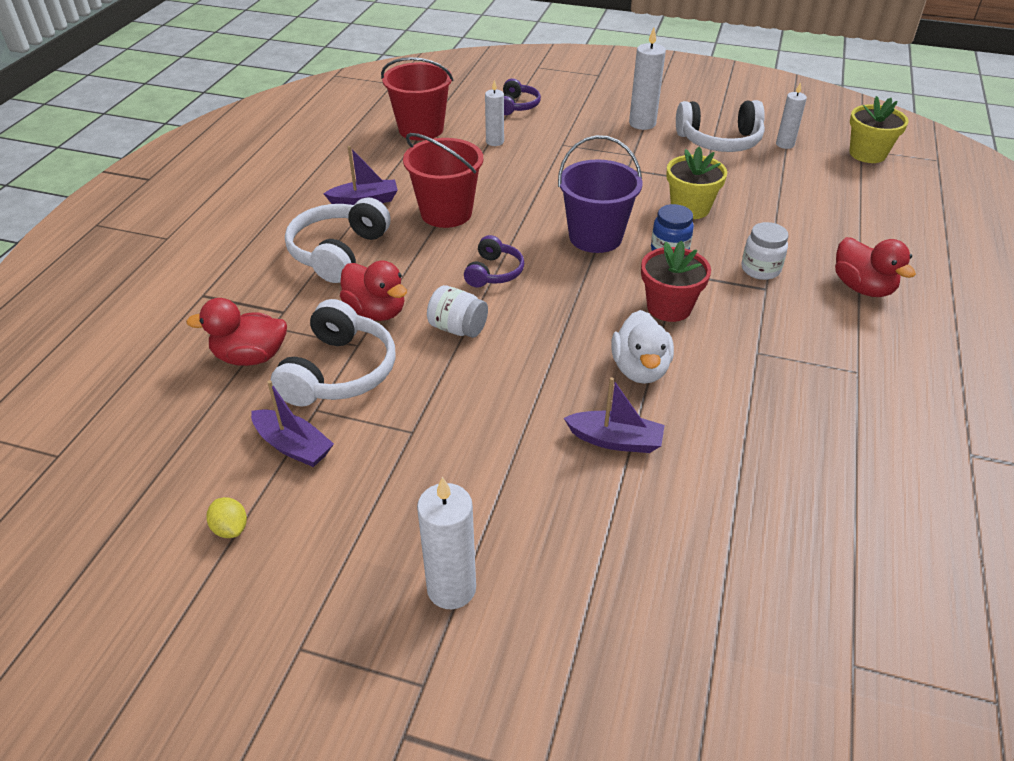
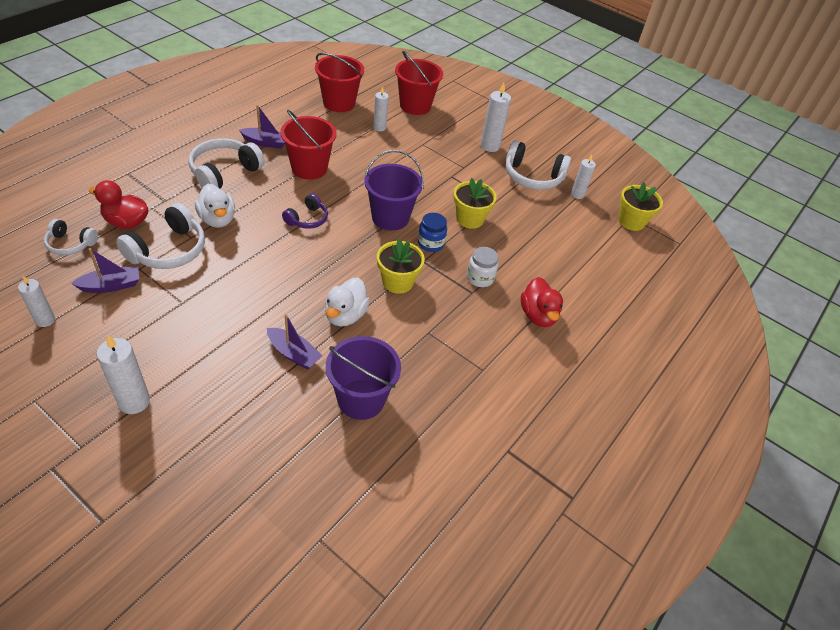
camera: 15 degrees right, 5 degrees up
yellow lemon [206,497,247,538] -> white candle [18,276,55,327]
purple boat [251,380,334,467] -> purple boat turned 75 degrees counterclockwise [71,248,139,293]
red duck [340,261,407,321] -> white duck [195,184,235,228]
white jar [427,285,488,338] -> none
purple headphones [503,78,541,115] -> red bucket [395,50,443,115]
red flower pot [641,241,711,322] -> yellow flower pot [377,238,425,294]
none -> white headphones [44,219,98,255]
none -> purple bucket [326,336,401,420]

